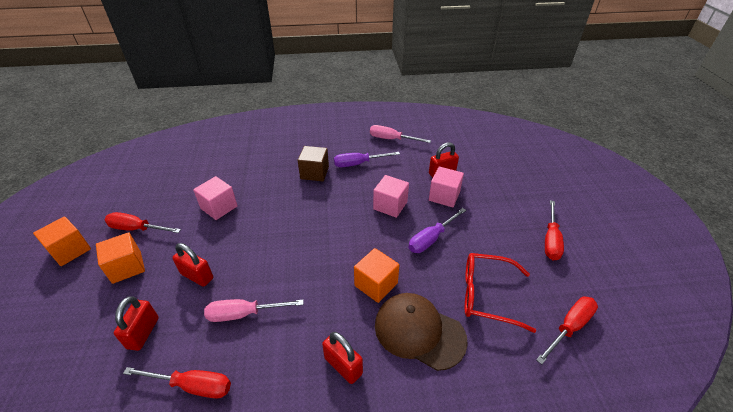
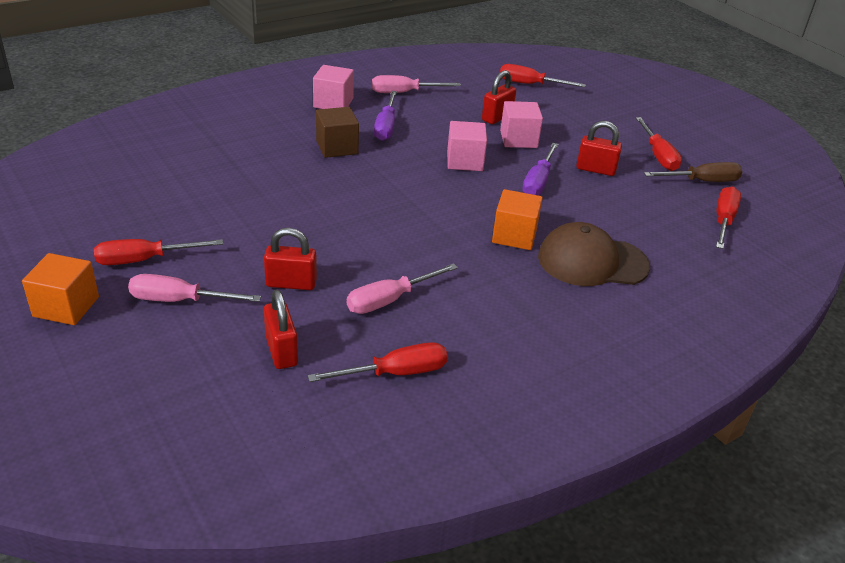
camera: 30 degrees left, 5 degrees down
orange cube [96,232,145,284] -> pink screwdriver [128,274,261,302]
pink cube [193,176,238,220] -> pink cube moved to [313,65,354,109]
red padlock [322,332,363,384] -> red padlock moved to [576,121,622,176]
purple screwdriver [334,152,400,167] -> purple screwdriver turned 45 degrees counterclockwise [374,91,397,141]
red glasses [465,253,536,333] -> none
none -> red screwdriver [500,64,586,87]
none -> brown screwdriver [644,162,743,182]

